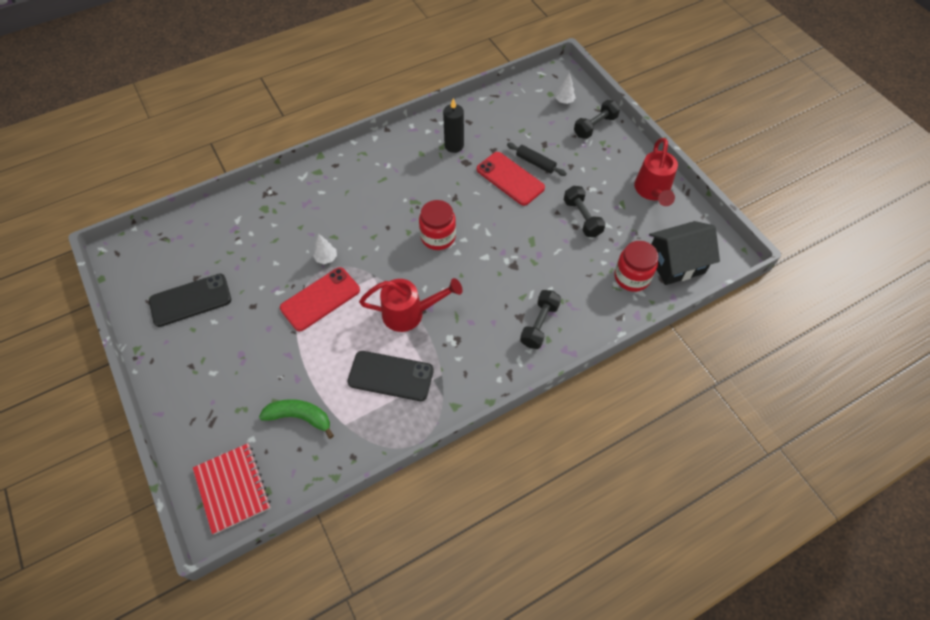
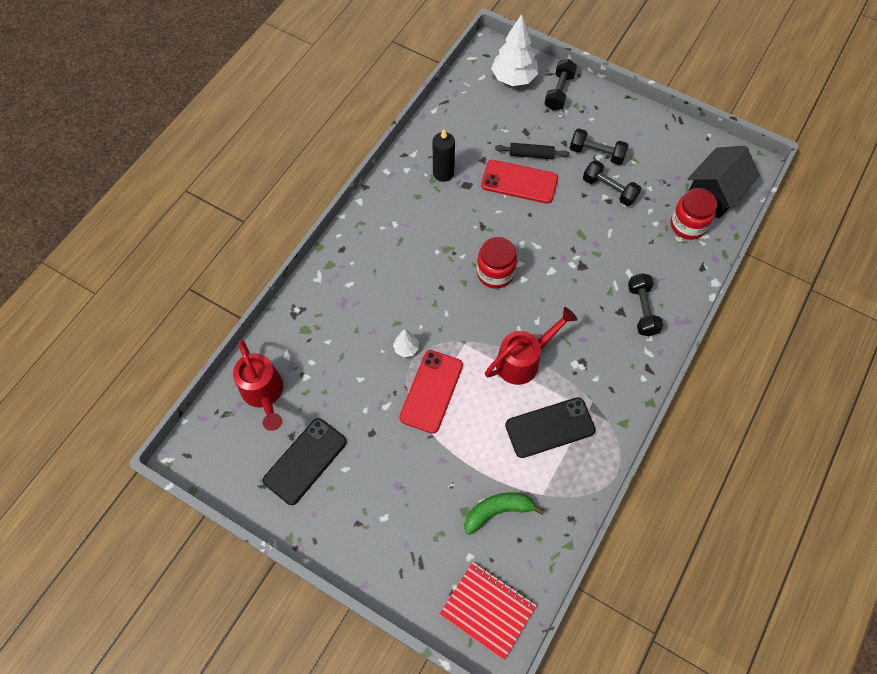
camera: 30 degrees left, 5 degrees up
white tree [555,73,576,104] -> white tree [491,14,538,86], size x2.12
red watering can [634,138,678,206] -> red watering can moved to [233,339,283,431]
none -> black dumbbell [570,128,629,165]

